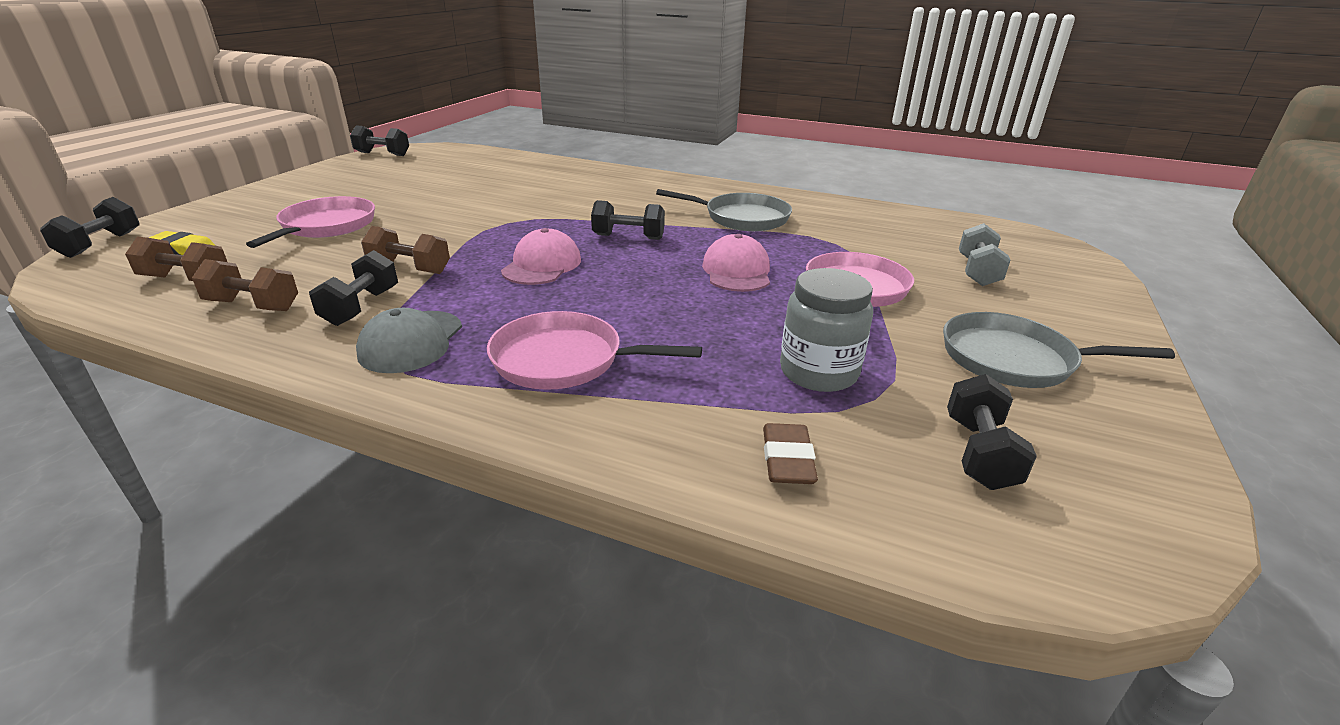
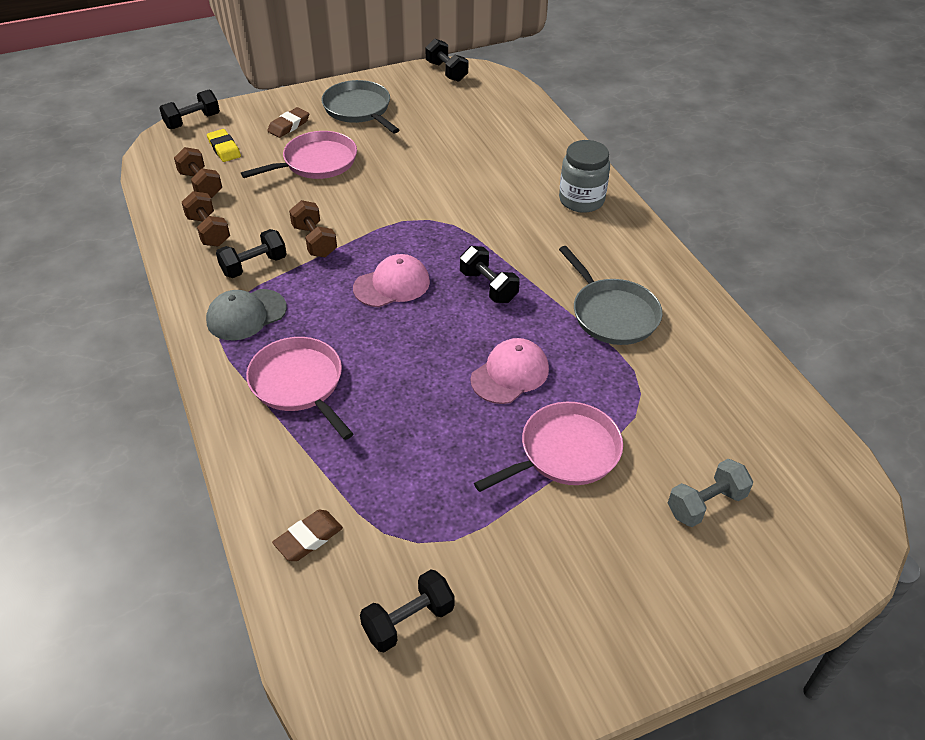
camera: 45 degrees right, 15 degrees up
grey jar [780,268,873,392] -> grey jar moved to [559,140,610,213]
grey pan [943,312,1175,388] -> grey pan moved to [321,80,399,133]
none -> brown eraser [267,107,309,138]

